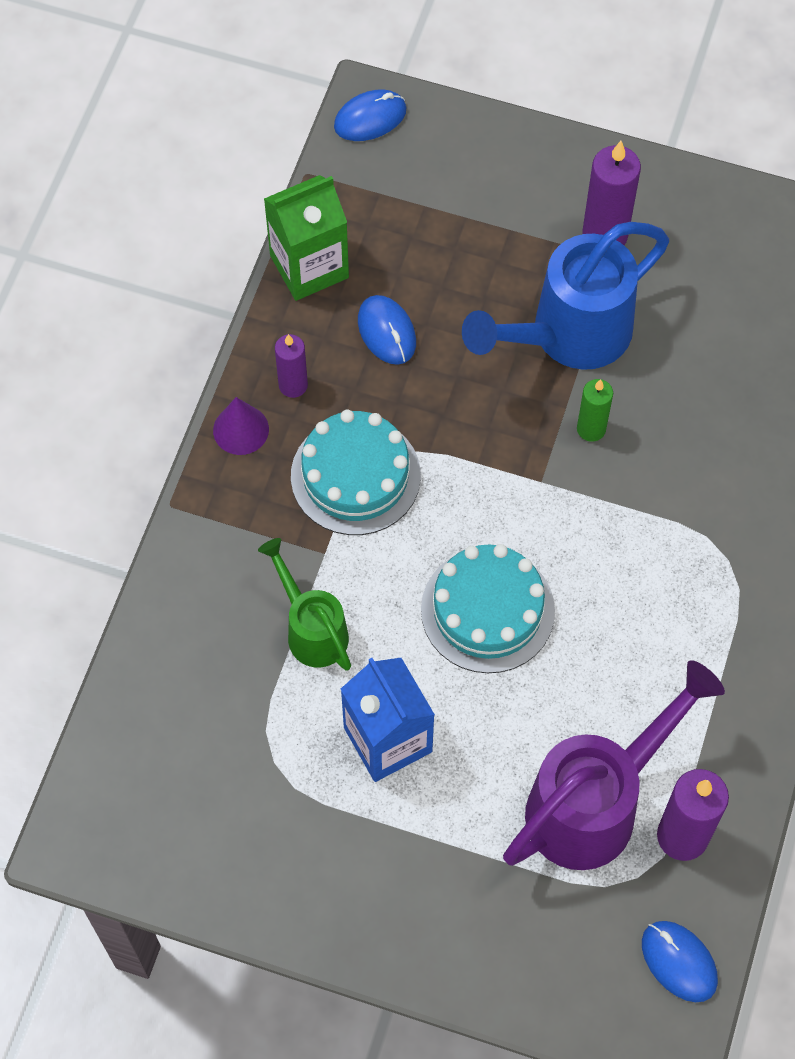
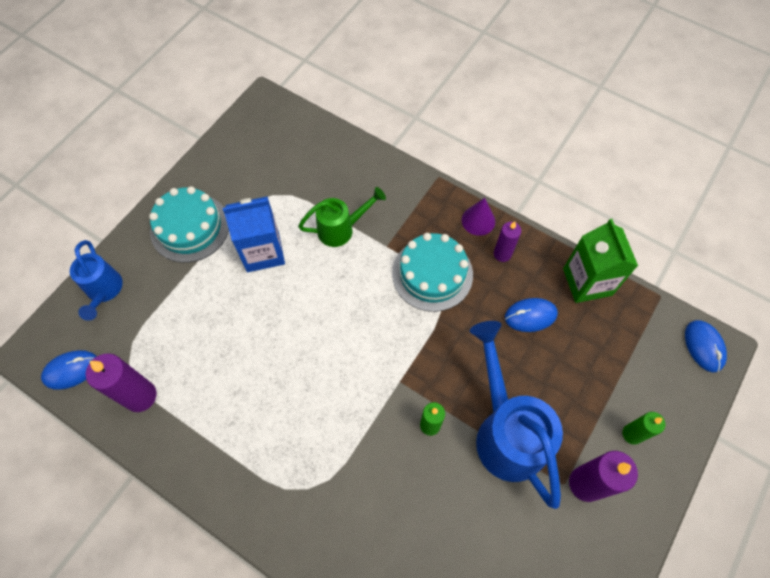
camera: 105 degrees right, 0 degrees up
turquoise cake [421,544,555,673] -> turquoise cake moved to [149,186,229,263]
purple watering can [503,660,725,870] -> none
none -> blue watering can [70,240,123,321]
none -> green candle [622,412,665,445]

